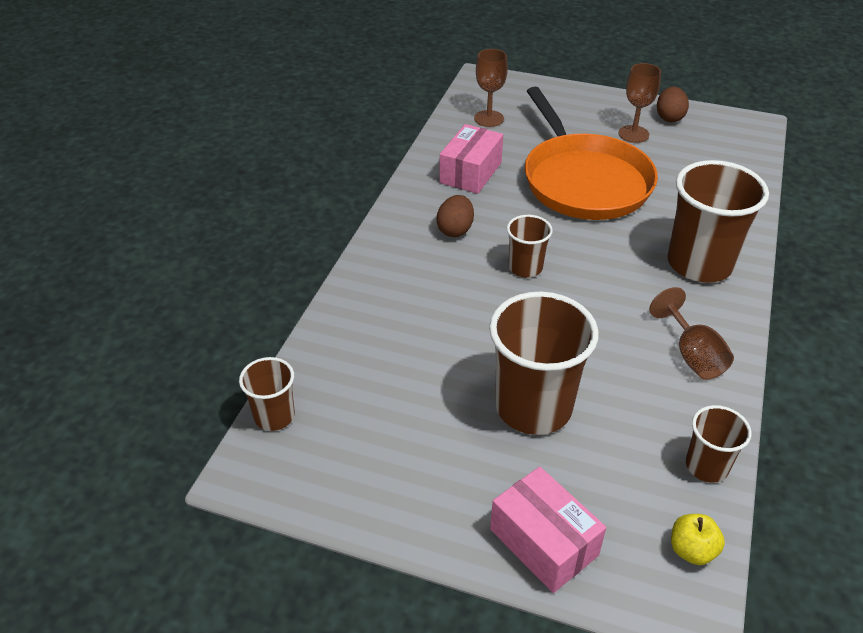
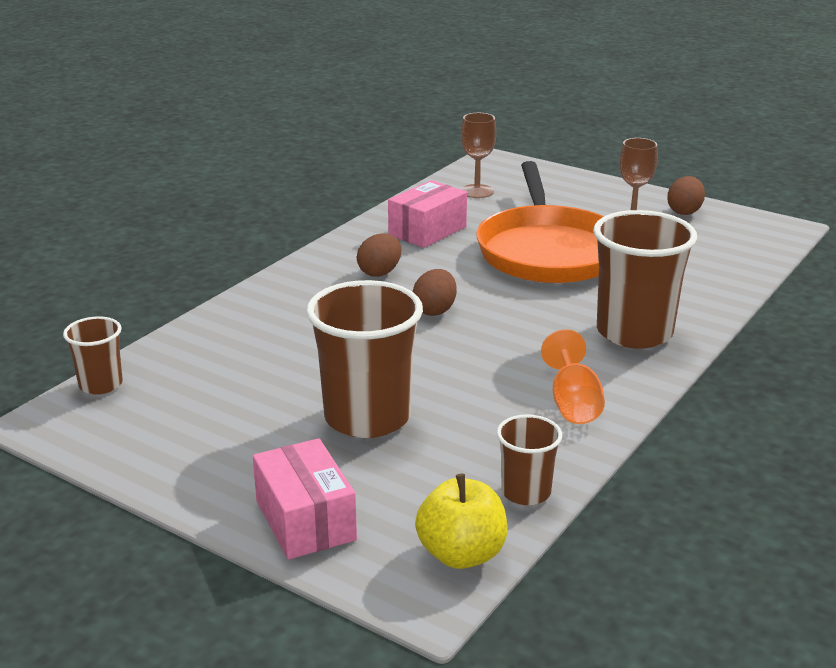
camera: 15 degrees right, 15 degrees down
brown cup [507,215,553,277] -> brown egg [413,269,457,316]
brown goblet [649,287,734,380] -> orange goblet [541,329,605,424]
yellow apple [671,514,725,565] -> yellow apple [415,474,507,569], size x1.56

